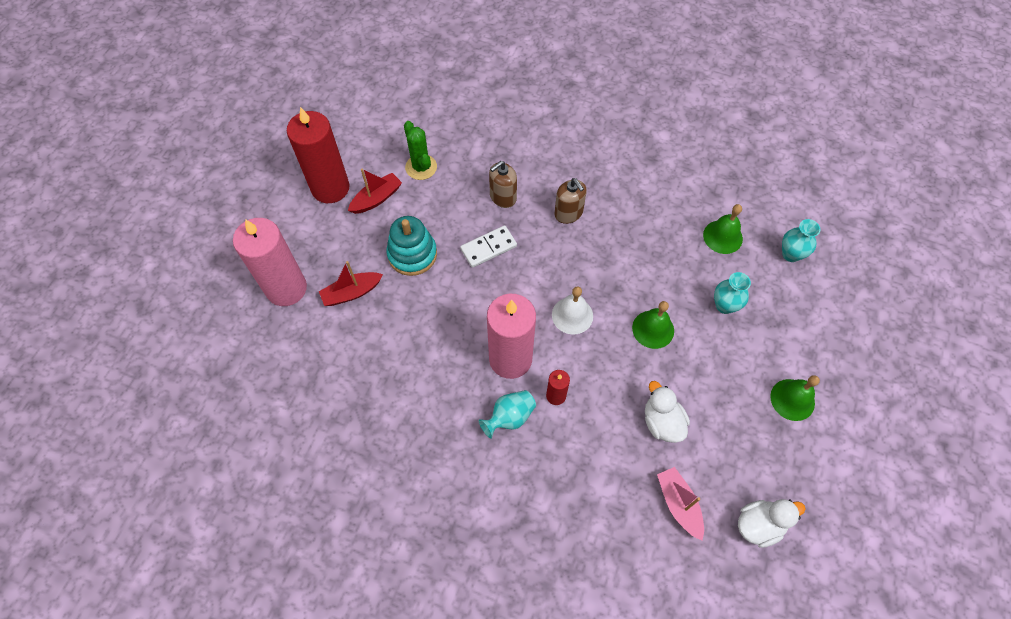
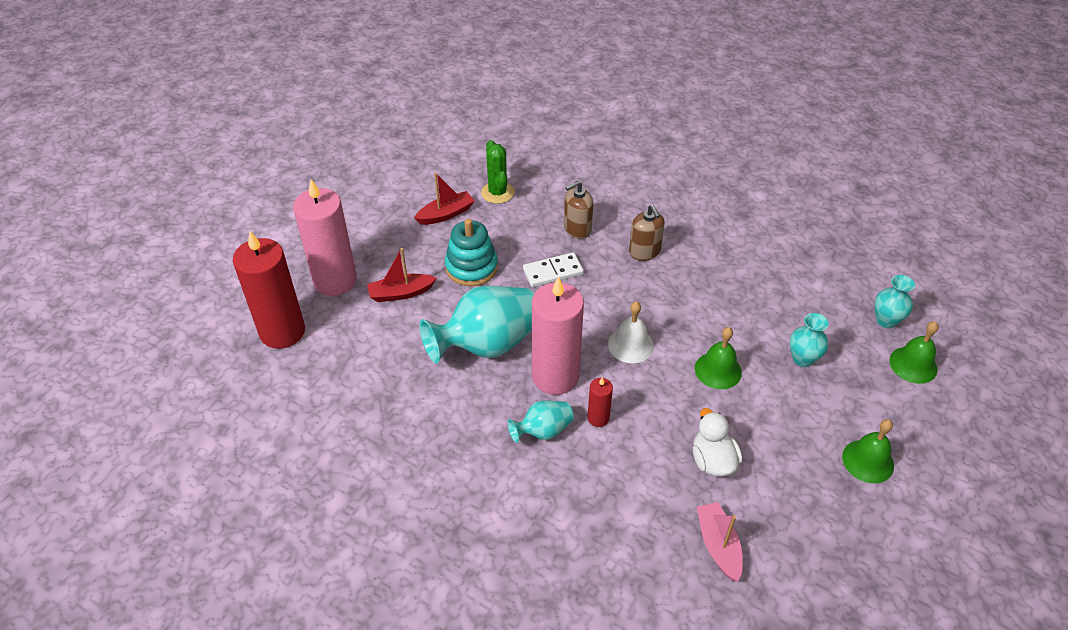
camera: 10 degrees right, 15 degrees down
red candle [287,107,350,203] -> red candle moved to [233,231,305,349]
green bell [703,204,743,254] -> green bell moved to [889,321,939,384]
white duck [738,499,806,548] -> none
none -> turquoise vase [420,286,534,363]

